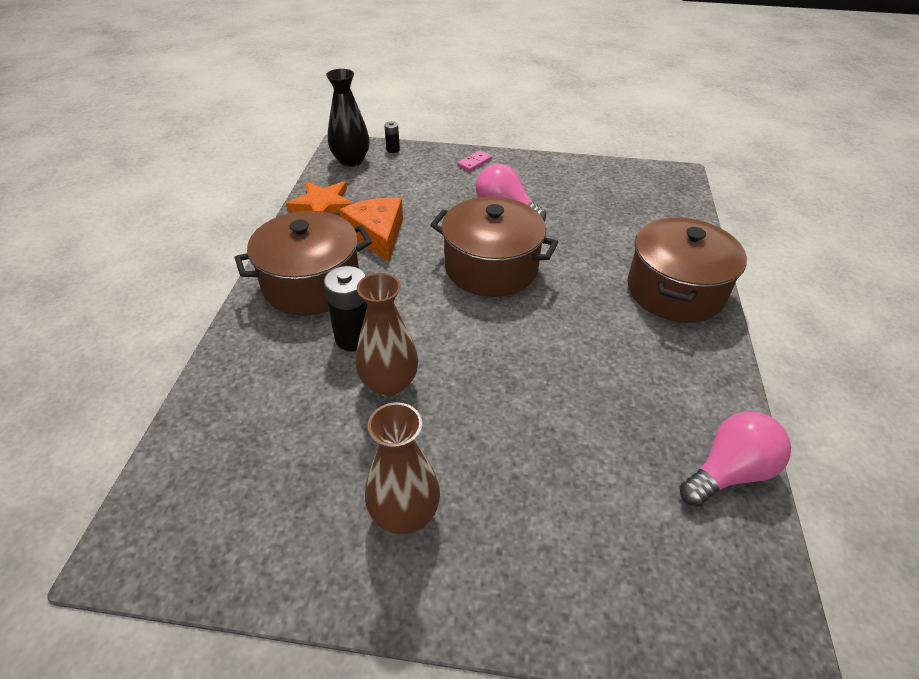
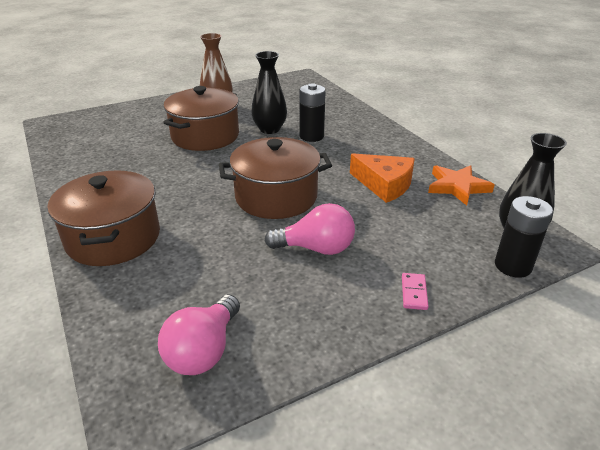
camera: 145 degrees right, 10 degrees down
brown pot [235,211,372,316] -> brown pot moved to [163,86,239,151]
brown vase [356,273,418,397] -> black vase [251,51,287,134]
black battery [384,121,400,153] -> black battery [495,196,553,278], size x2.02
pink light bulb [680,412,791,507] -> pink light bulb moved to [158,294,240,375]

